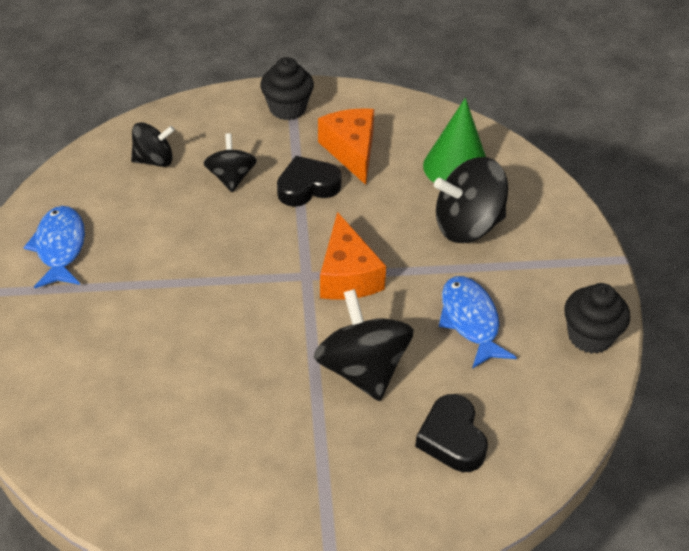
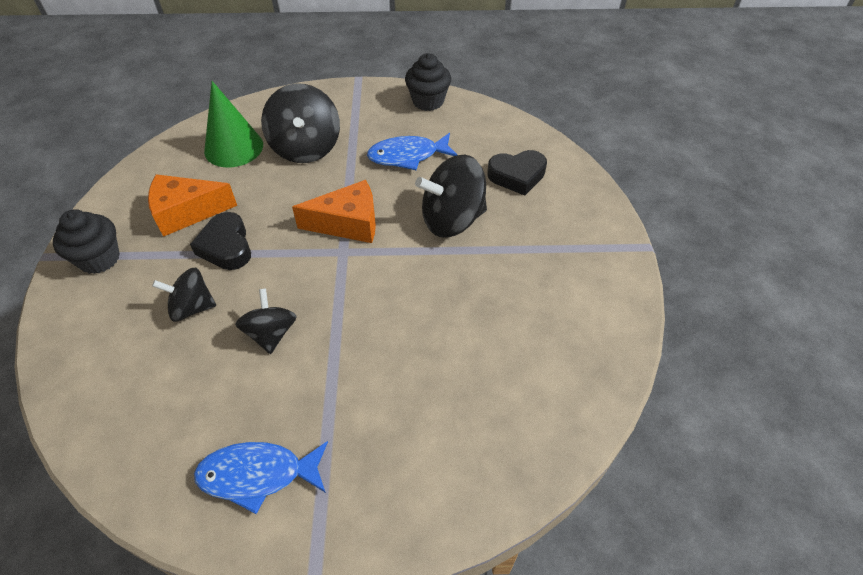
camera: 85 degrees left, 5 degrees up
black spinning top [131,122,175,167] -> black spinning top moved to [235,288,297,354]

